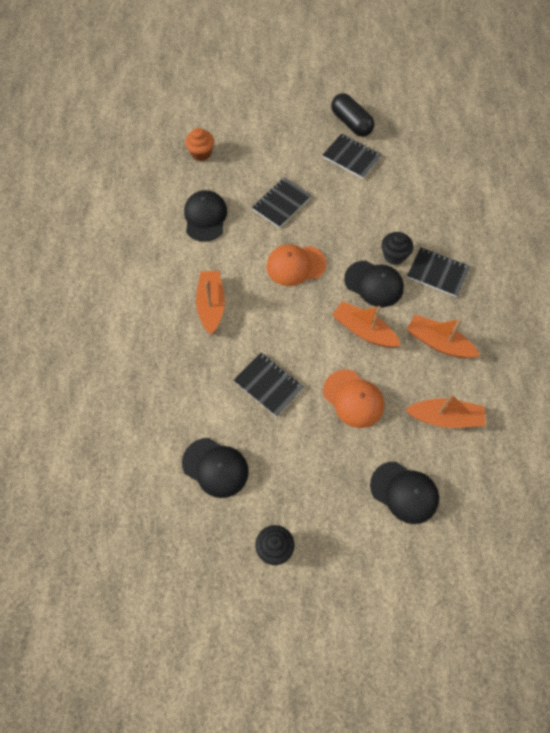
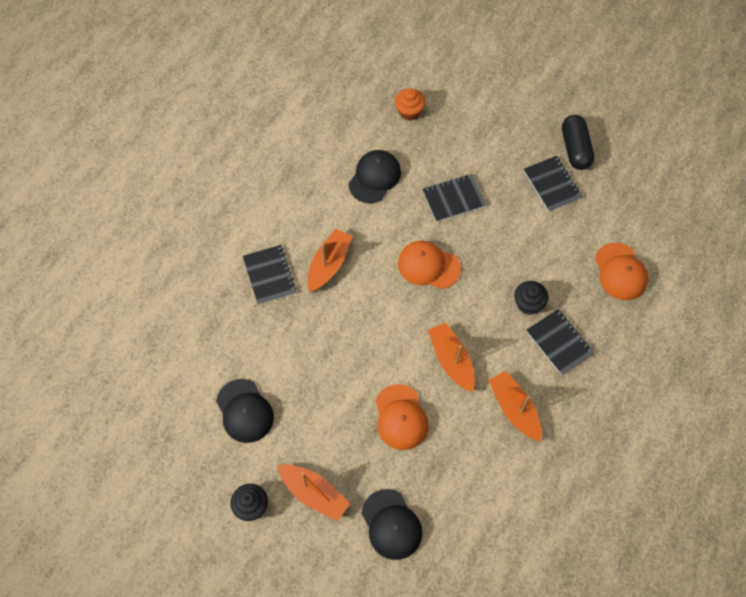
camera: 30 degrees right, 0 degrees up
black notebook [233,353,303,417] -> black notebook moved to [243,245,297,305]
black cap [344,261,404,307] -> none
orange boat [405,394,486,428] -> orange boat moved to [277,464,350,521]
none -> orange cap [595,243,648,300]

